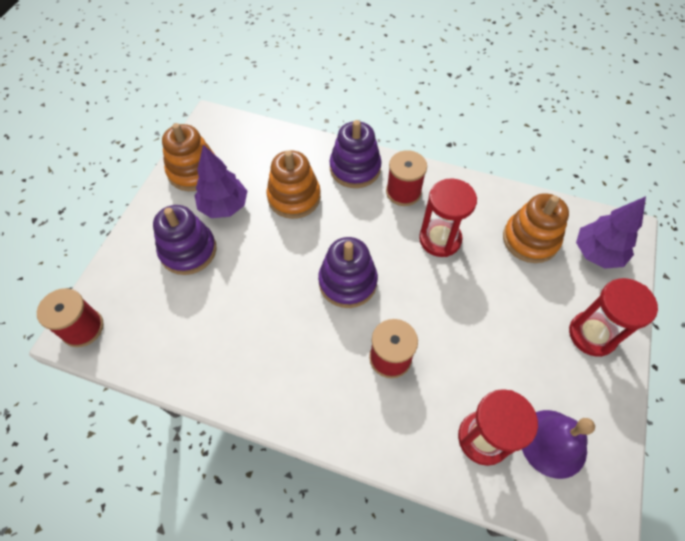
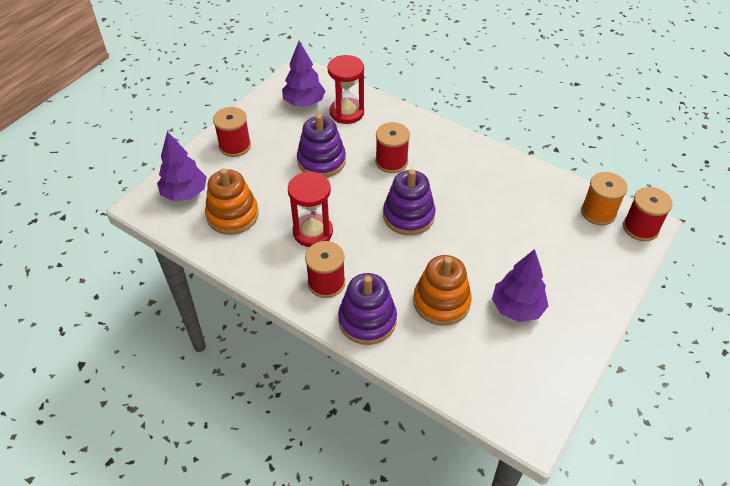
camera: 165 degrees left, 10 degrees down
purple stacking toy [153,205,216,275] -> purple stacking toy moved to [297,114,346,177]
orange stacking toy [162,123,214,191] -> none
purple bell [522,410,595,479] -> purple tree [282,41,326,107]
red hourglass [569,278,658,357] -> red spool [213,107,251,157]
none -> orange spool [581,172,628,225]

